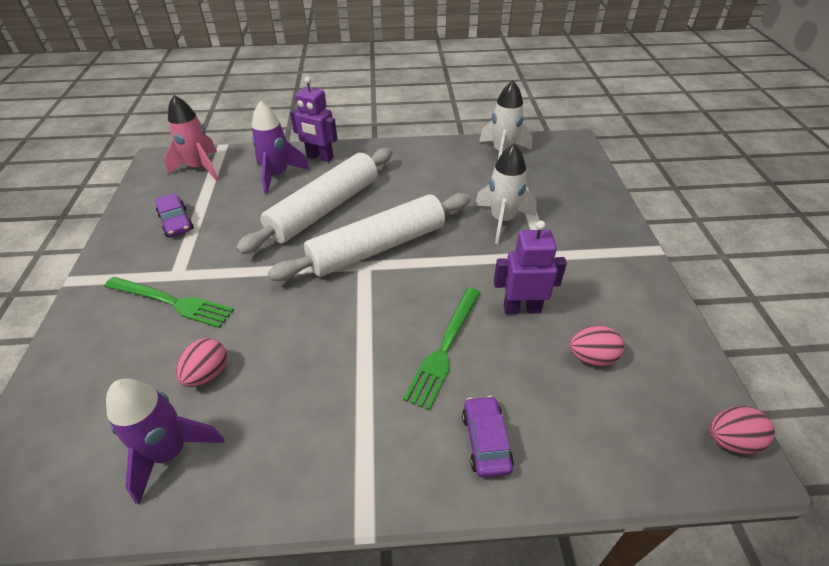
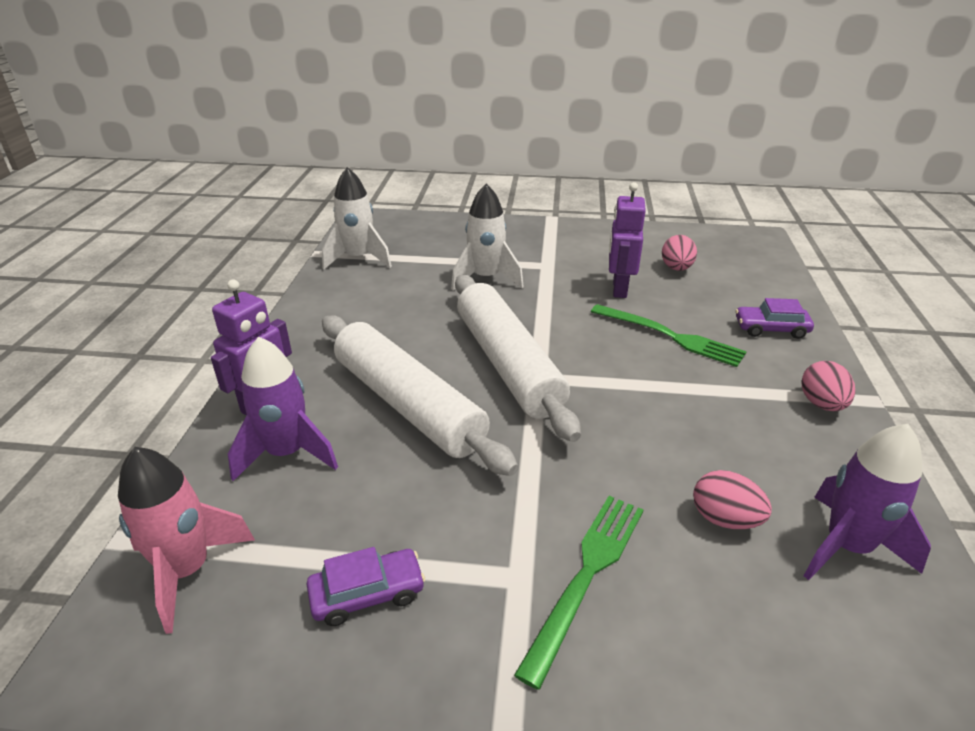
camera: 80 degrees left, 10 degrees down
pink egg [709,406,775,454] -> pink egg moved to [801,361,855,411]

